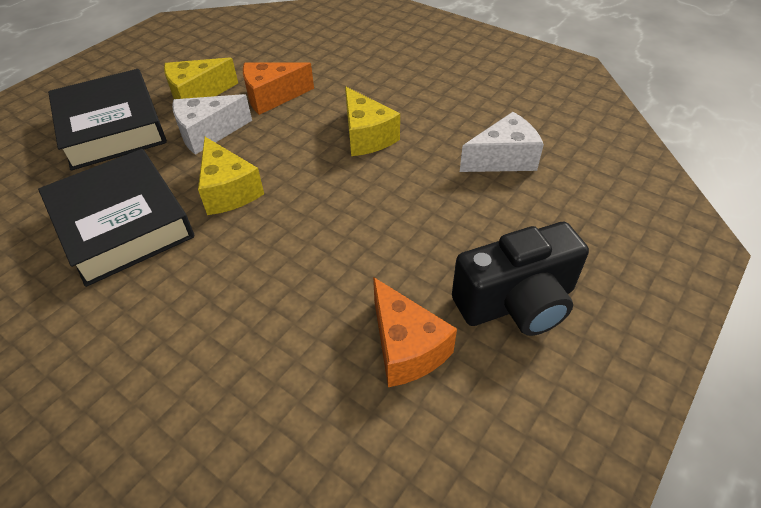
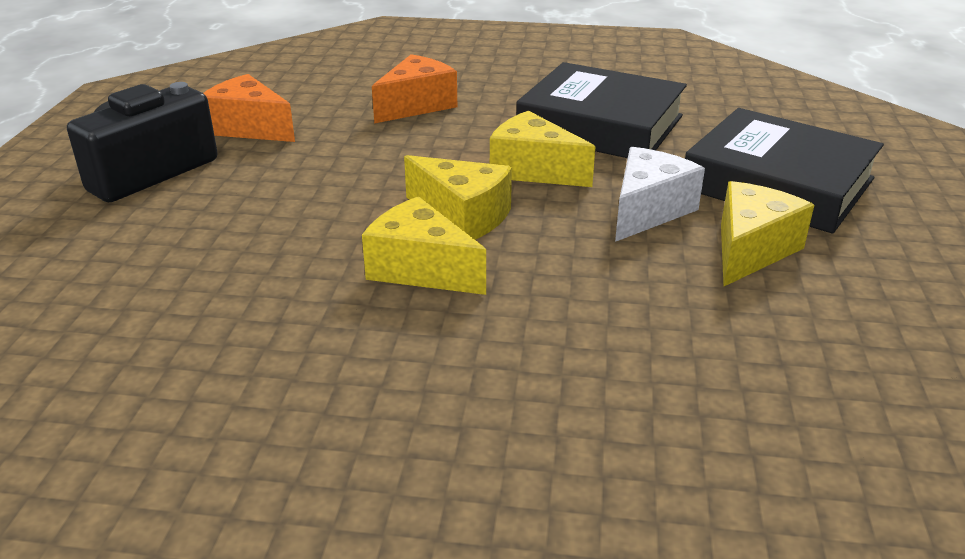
camera: 150 degrees right, 15 degrees down
orange cheese [243,62,314,115] -> orange cheese moved to [372,54,457,123]
white cheese [460,112,544,172] -> none
none -> yellow cheese [404,155,512,240]

